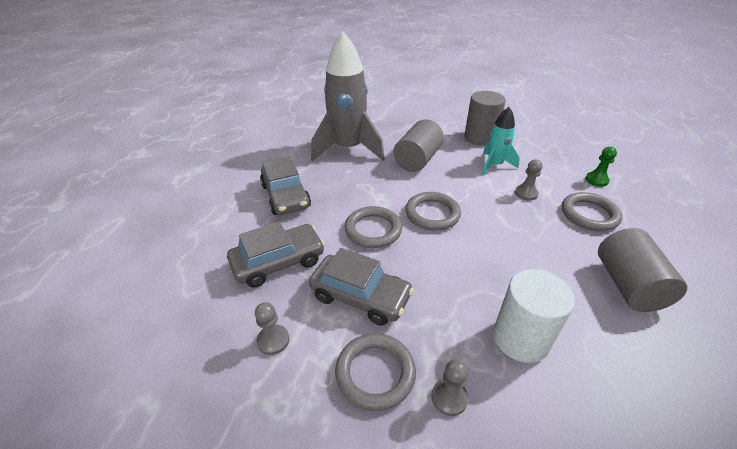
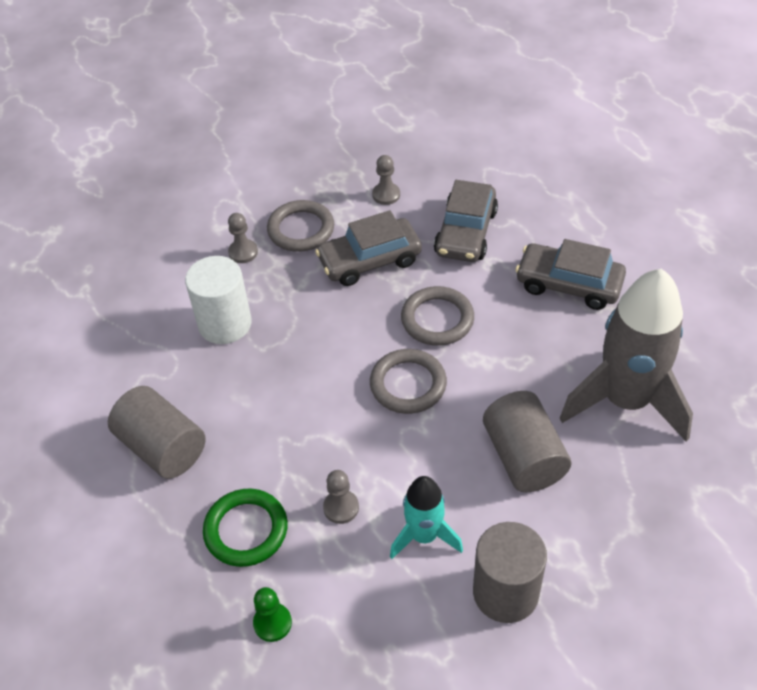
camera: 135 degrees right, 10 degrees up
grey ring [562,192,622,231] -> green ring [203,489,288,567]

